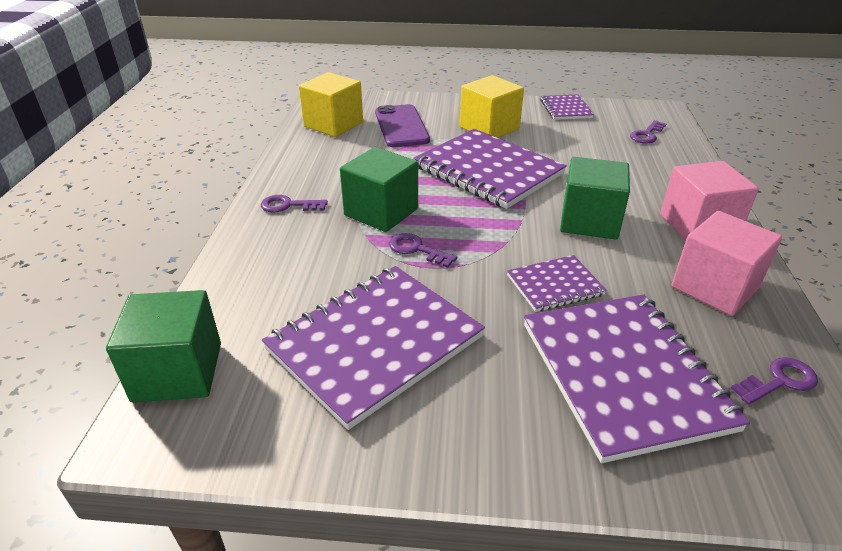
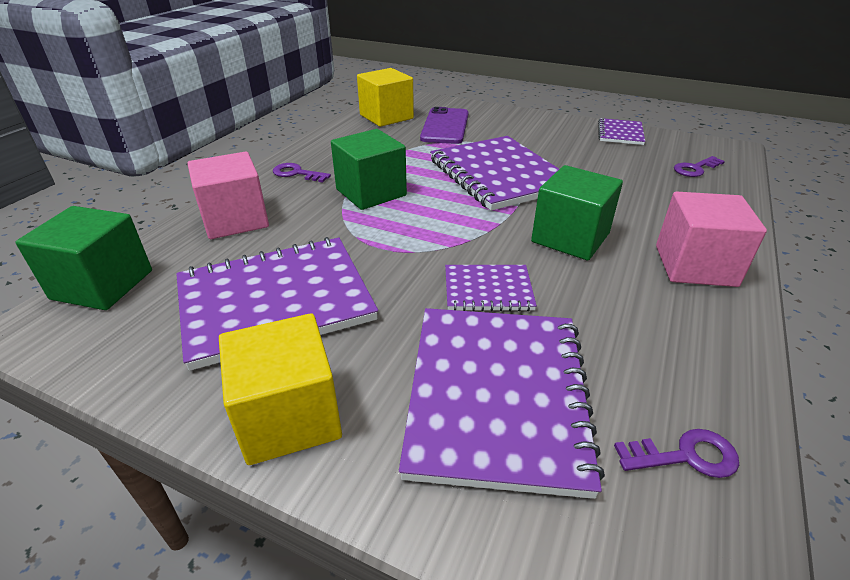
camera: 20 degrees right, 0 degrees up
purple key [389,233,457,268] -> none
yellow cube [460,75,524,138] -> yellow cube moved to [219,313,342,465]
pink cube [671,211,782,316] -> pink cube moved to [187,151,269,239]

